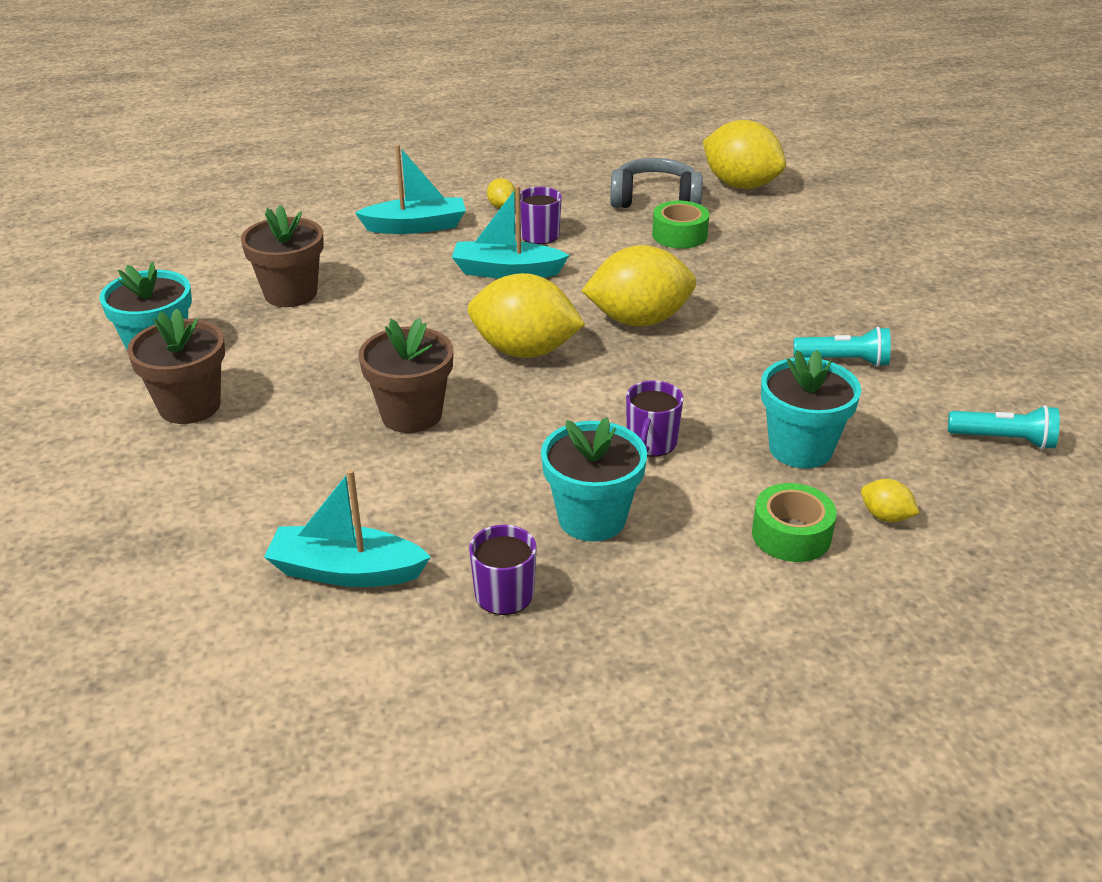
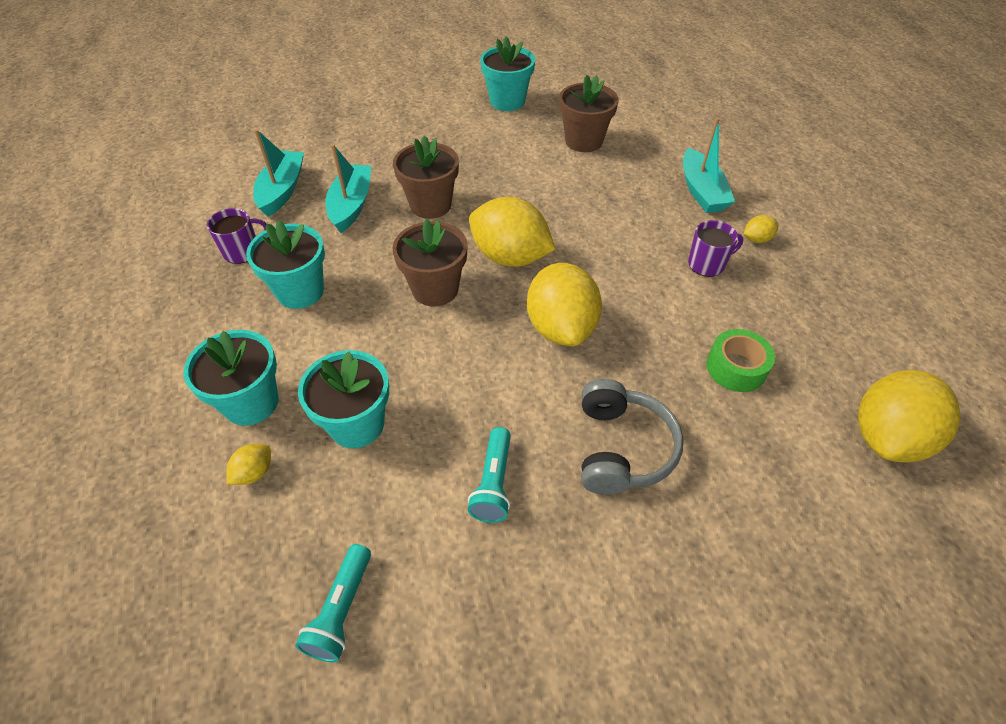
camera: 90 degrees right, 15 degrees up
brown flower pot [127,308,225,424] -> brown flower pot moved to [392,219,468,306]
turquoise boat [452,185,570,279] -> turquoise boat moved to [325,144,371,233]
yellow lemon [468,273,585,358] -> yellow lemon turned 75 degrees counterclockwise [469,197,556,267]
grey headphones [610,158,703,208] -> grey headphones moved to [581,379,684,495]
purple mug [626,381,684,457] -> none
green tape [752,483,837,562] -> turquoise flower pot [183,329,279,426]

